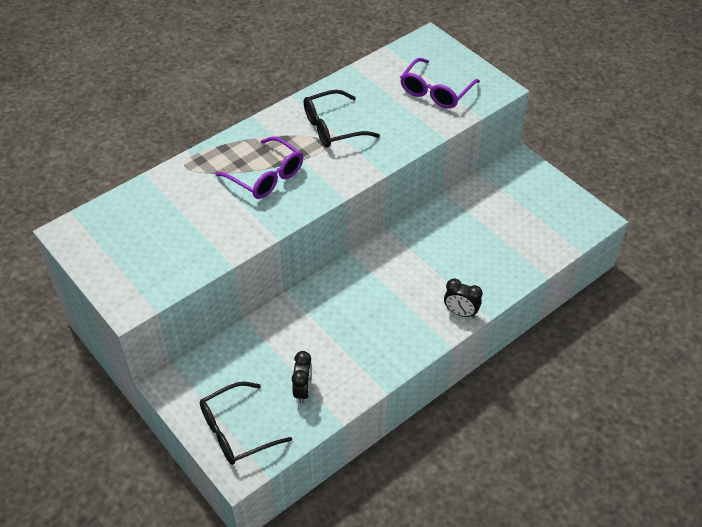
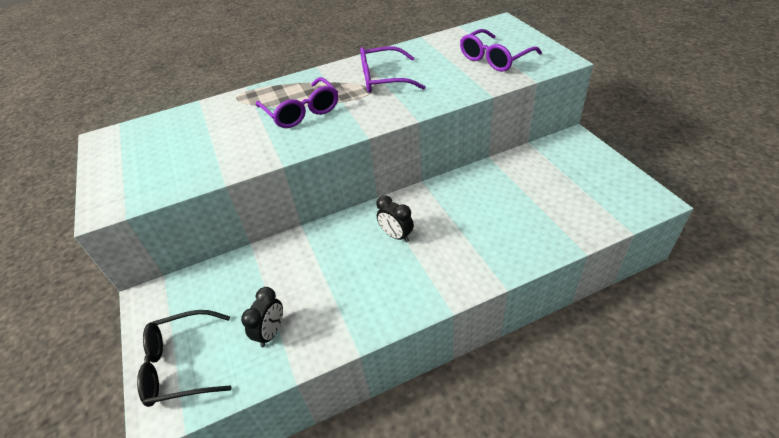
camera: 20 degrees right, 5 degrees down
black glasses [304,90,380,147] -> purple glasses [360,46,425,93]
black clock [444,278,483,318] -> black clock moved to [376,196,414,242]

